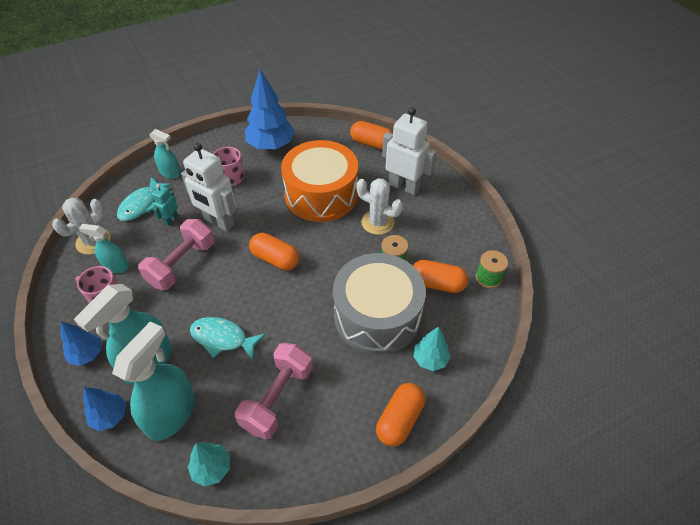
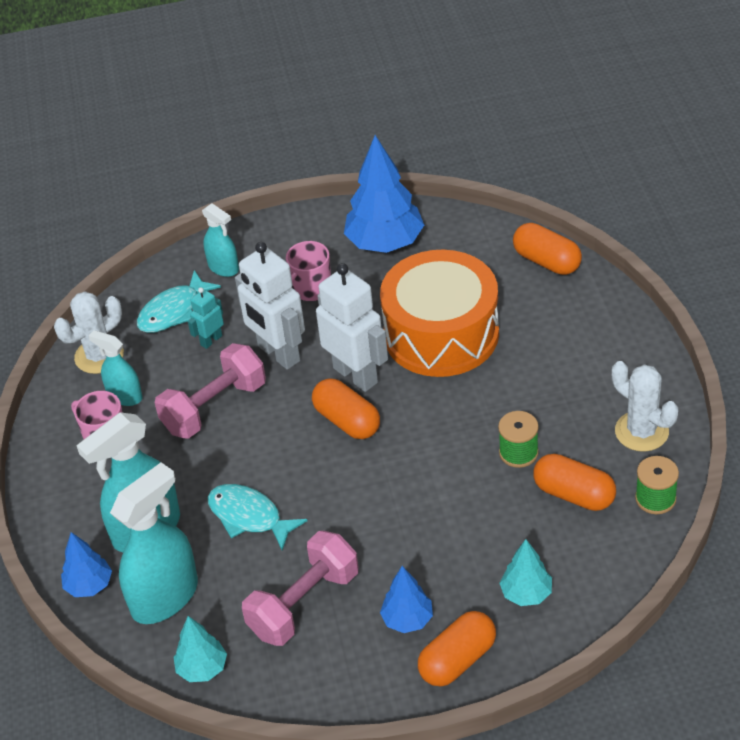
camera: 20 degrees right, 5 degrees down
blue tree [61,321,102,366] -> blue tree moved to [380,566,433,633]
grey drum [333,253,426,355] -> none
white cactus [356,178,403,235] -> white cactus moved to [612,361,678,452]
white robot [382,107,436,195] -> white robot moved to [316,263,388,392]

